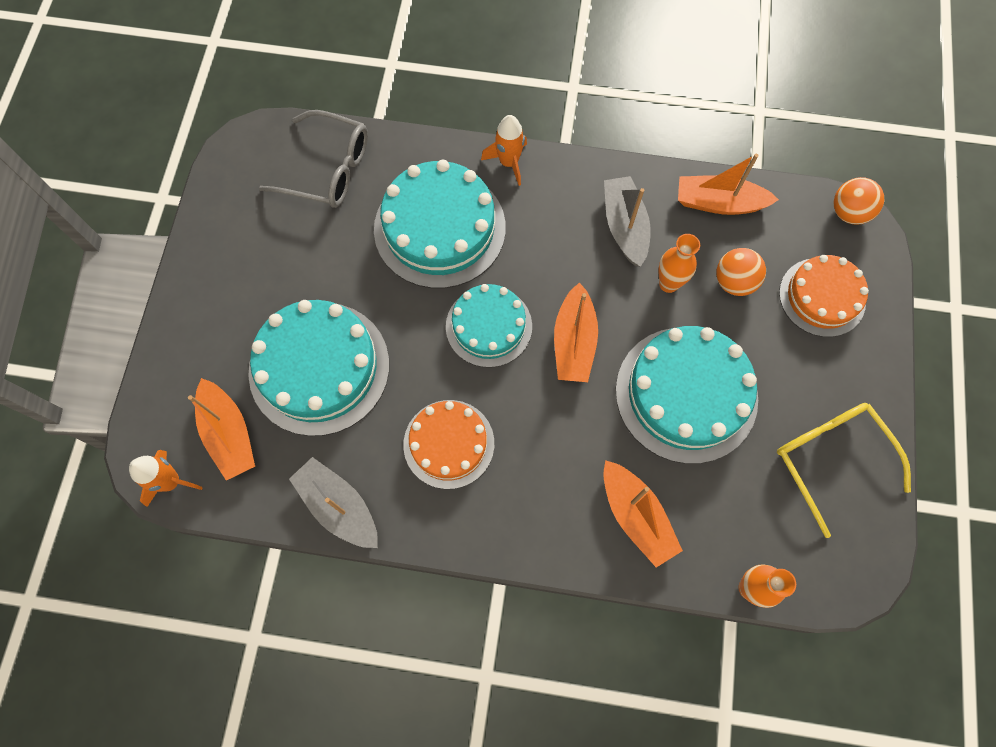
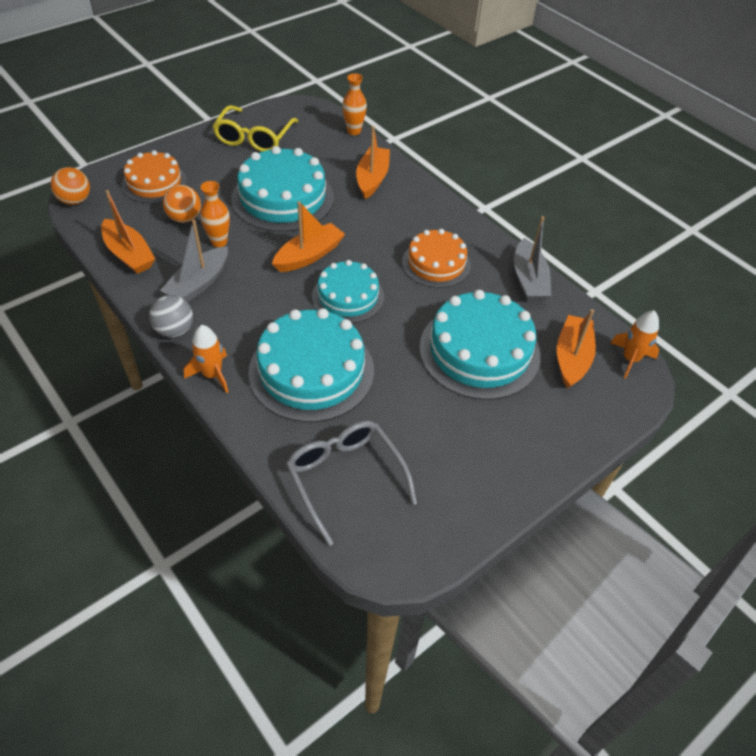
camera: 140 degrees left, 20 degrees down
none -> grey ball [149,295,193,337]

